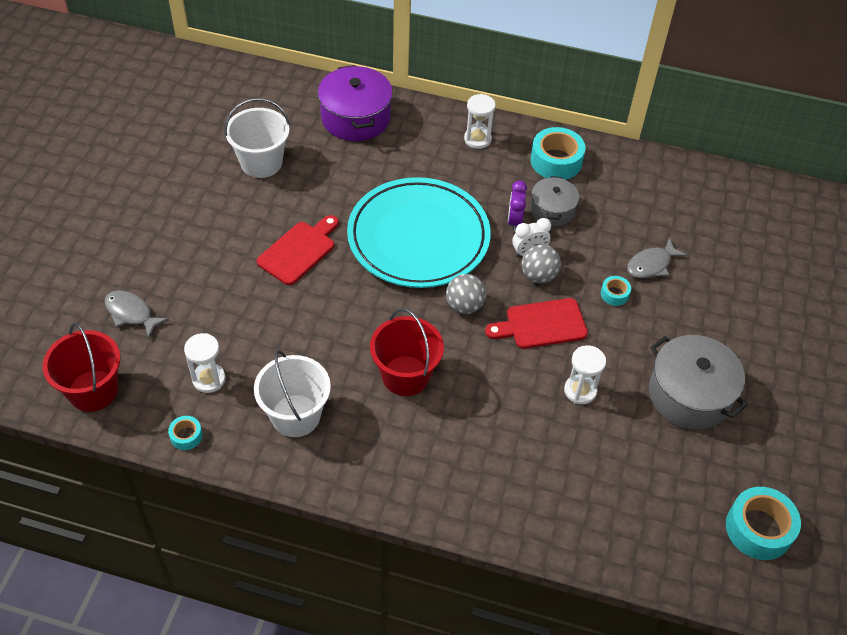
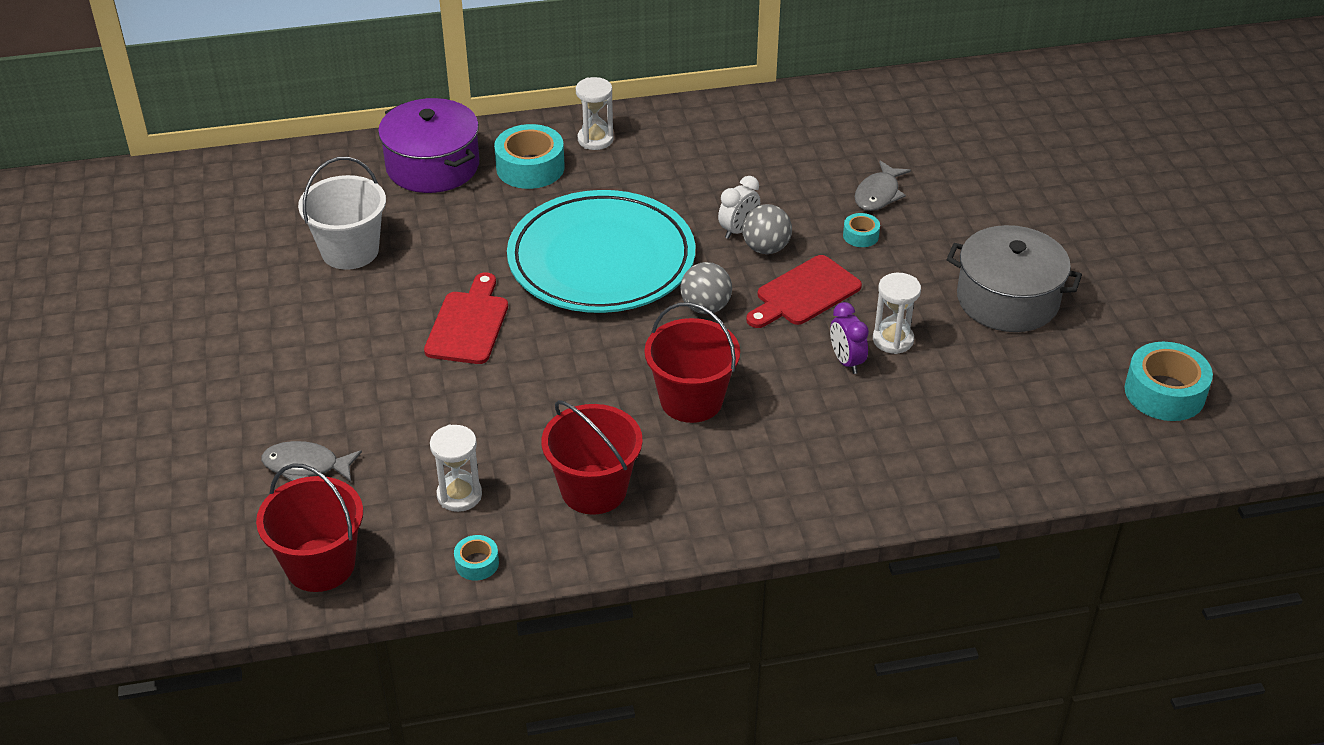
camera: 25 degrees left, 10 degrees down
white bucket [254,350,331,437] -> red bucket [542,400,643,515]
purple clock [508,181,527,231] -> purple clock moved to [830,302,869,374]
turquoise tape [530,127,585,180] -> turquoise tape moved to [494,124,565,189]
grey pot [530,176,579,226] -> none

